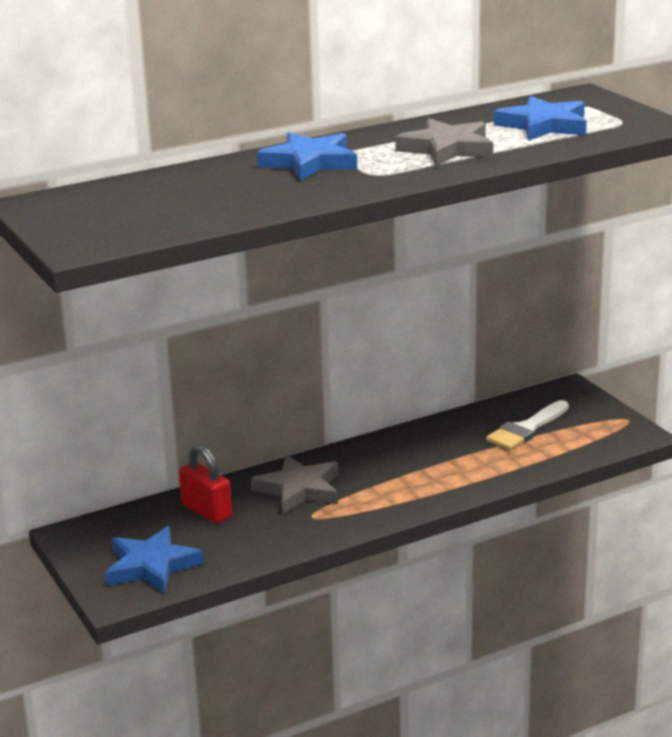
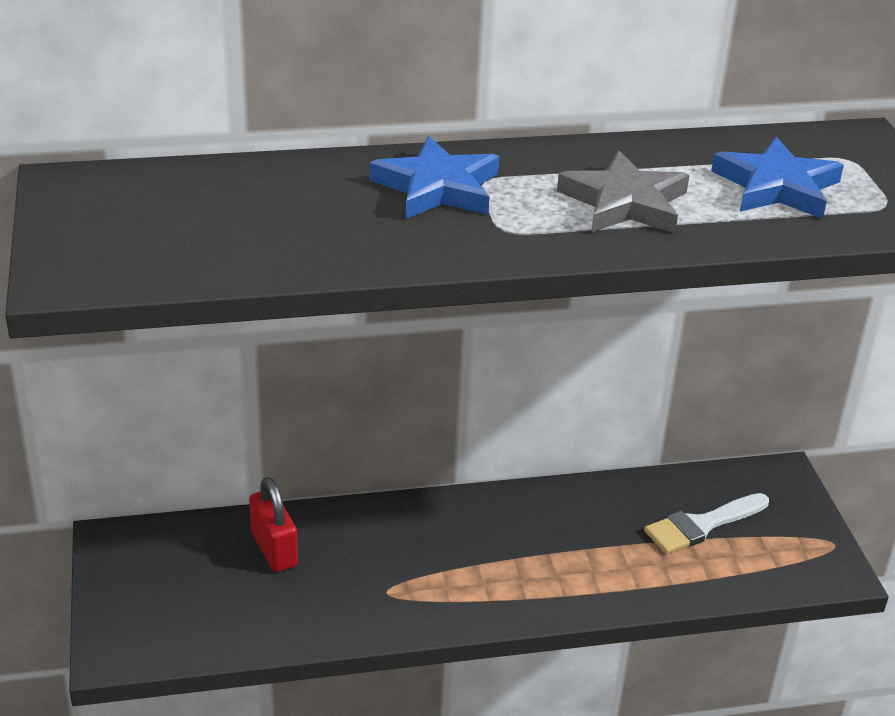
camera: 15 degrees right, 10 degrees up
blue star [106,526,204,594] -> none
grey star [251,455,338,514] -> none

